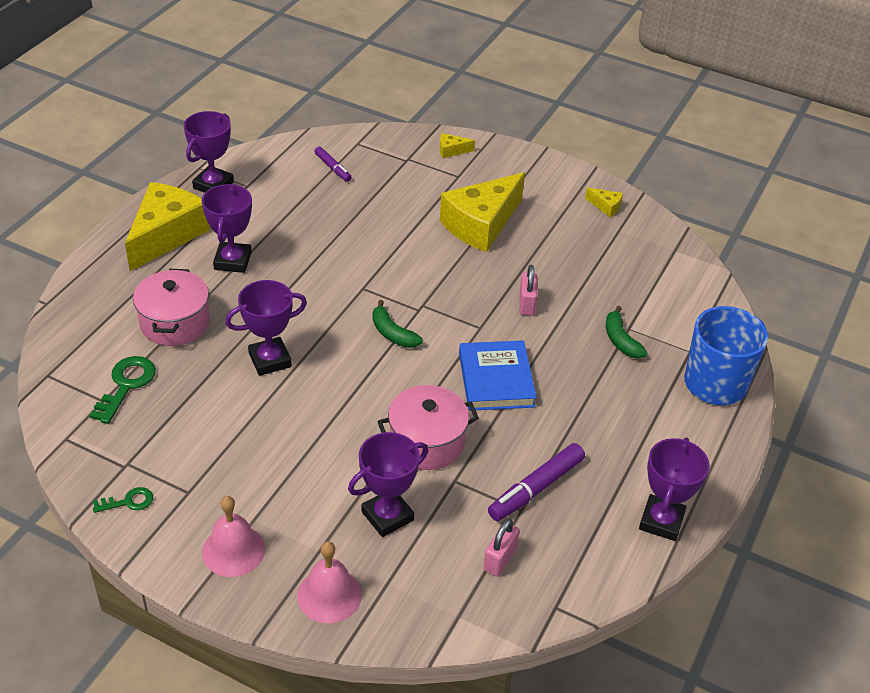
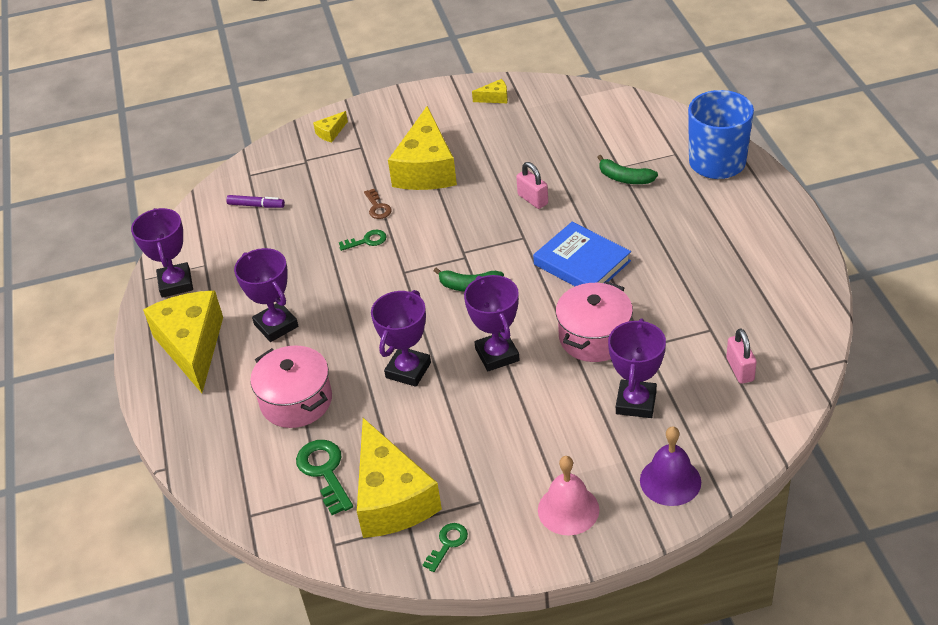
camera: 35 degrees left, 0 degrees up
pink bell [297,541,362,624] -> purple bell [640,426,701,506]
purple marker [488,443,585,521] -> none
purple trophy [639,437,710,541] -> purple trophy moved to [464,275,520,371]
none -> green key [339,230,387,251]
none -> yellow cheese [357,418,442,538]
none -> brown key [364,189,392,219]

